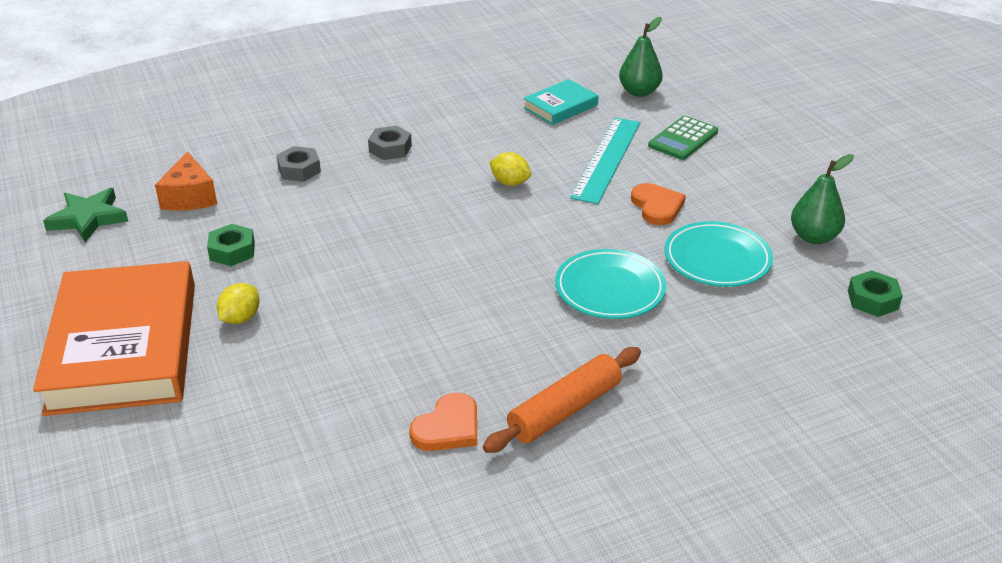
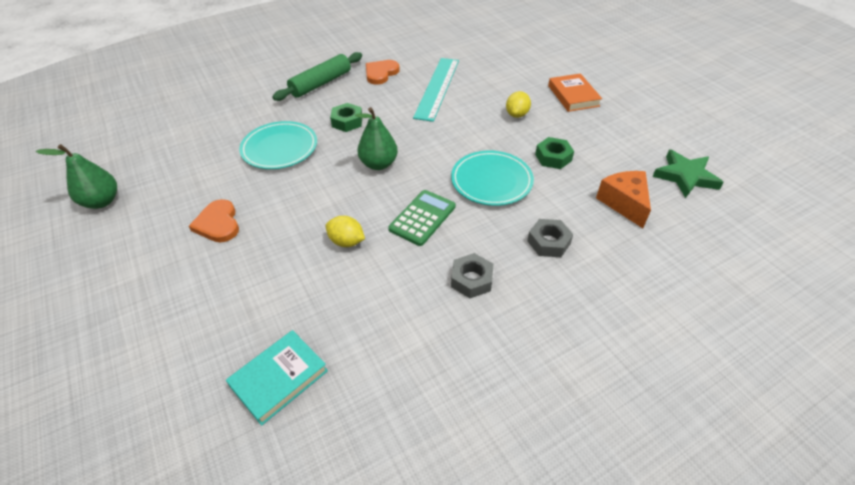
camera: 175 degrees right, 10 degrees up
orange book [33,261,195,416] -> orange book [548,73,602,112], size x0.46
orange rolling pin [483,347,641,453] -> green rolling pin [272,52,362,101]
turquoise ruler [570,118,640,204] -> turquoise ruler moved to [413,58,459,122]
green pear [619,17,663,97] -> green pear moved to [355,107,398,170]
green calculator [648,116,718,160] -> green calculator moved to [388,190,456,246]
turquoise plate [665,221,773,287] -> turquoise plate moved to [451,151,534,206]
green nut [848,270,903,317] -> green nut moved to [330,103,362,132]

